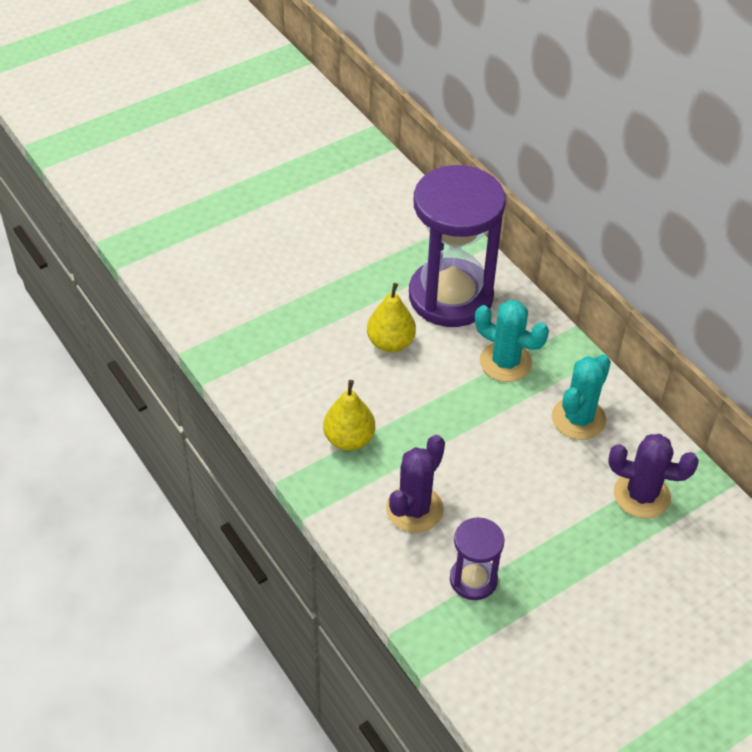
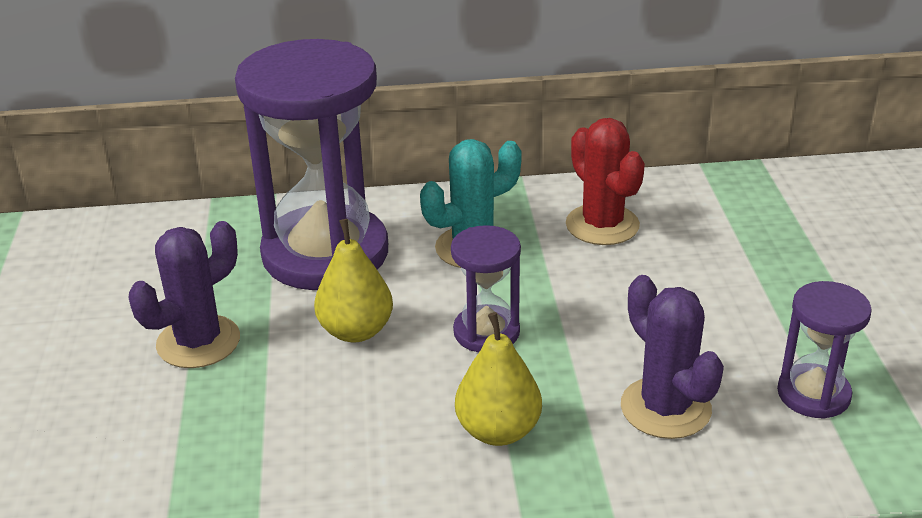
camera: 60 degrees left, 15 degrees down
turquoise cactus [552,354,611,440] -> red cactus [566,118,645,245]
purple cactus [608,434,699,519] -> purple cactus moved to [129,221,240,368]
none -> purple hourglass [451,225,521,352]

